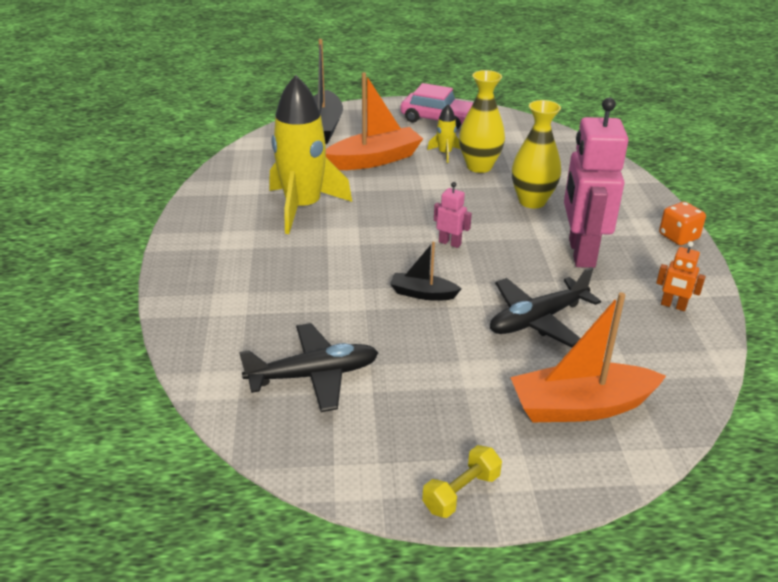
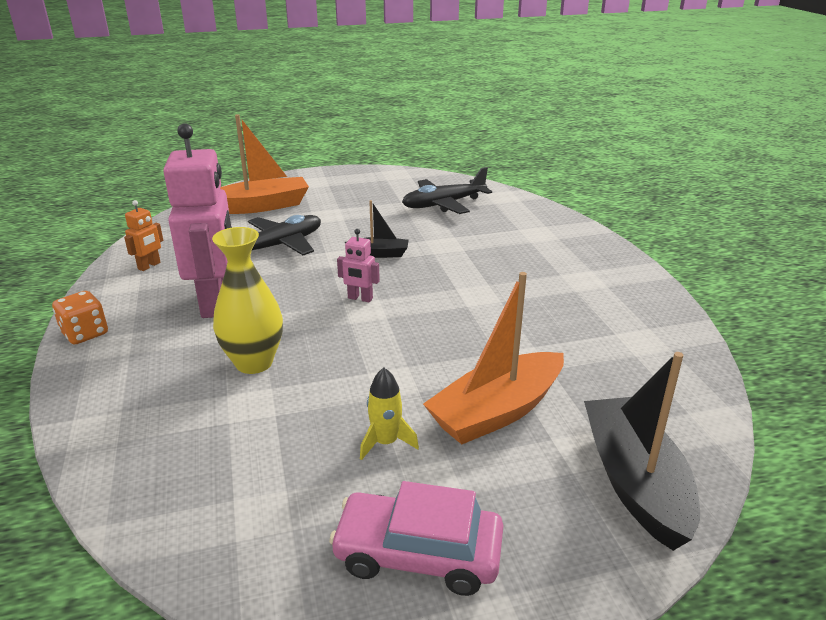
camera: 170 degrees right, 5 degrees down
yellow rocket [269,75,352,234] -> none
yellow dumbbell [422,445,502,518] -> none
yellow vase [459,70,505,173] -> none
orange robot [656,241,706,311] -> orange robot turned 105 degrees clockwise [124,200,163,271]

